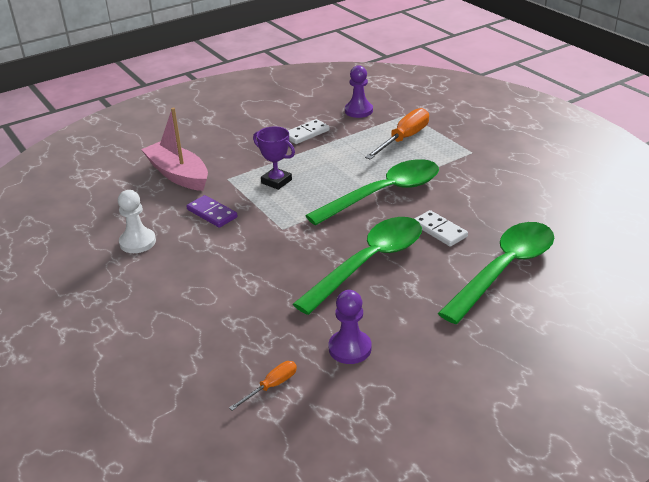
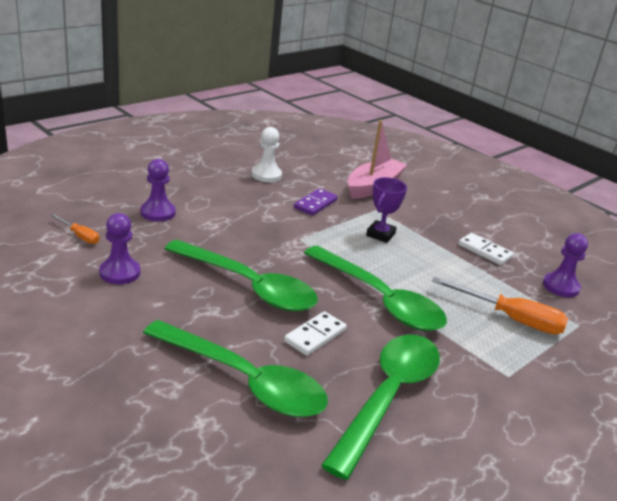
camera: 75 degrees right, 5 degrees down
none -> purple pawn [140,159,176,222]
none -> green spoon [321,335,440,480]

